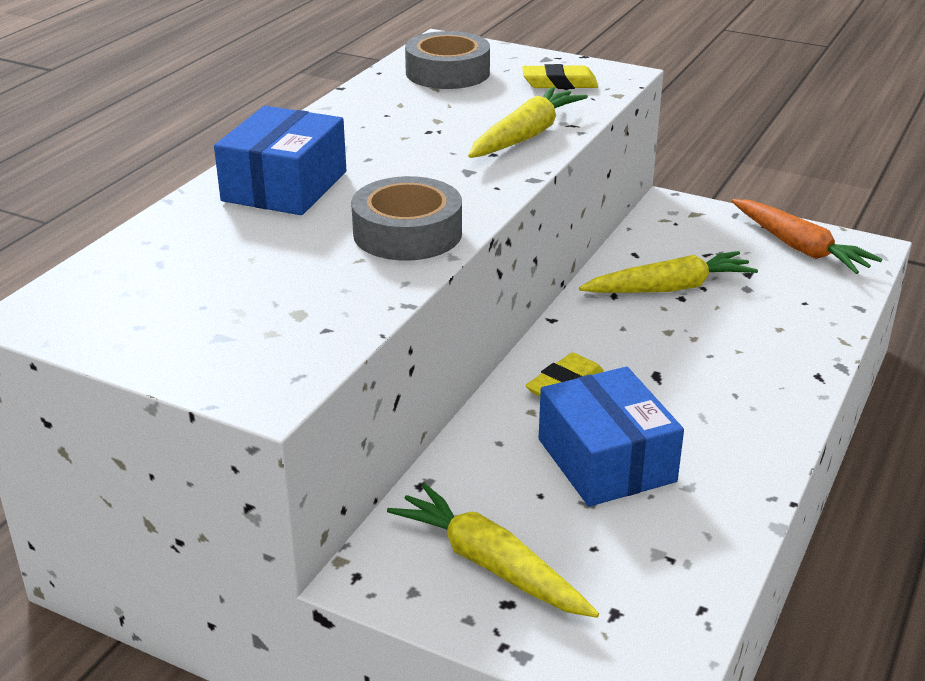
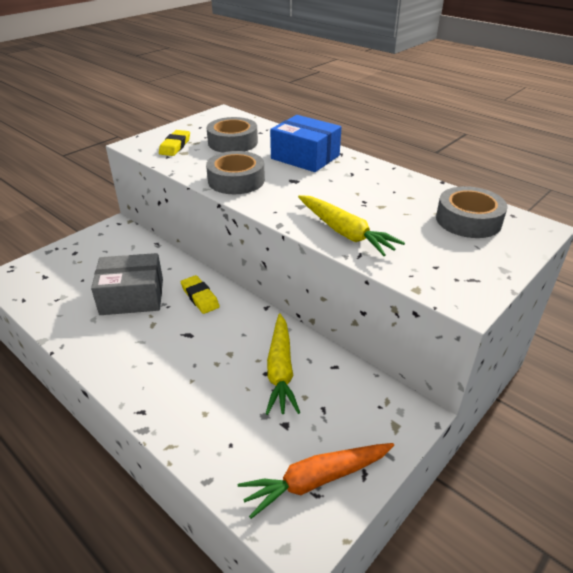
camera: 105 degrees right, 5 degrees up
yellow carrot [387,483,599,618] -> none
yellow eraser [522,64,598,89] -> yellow eraser moved to [159,130,190,156]
blue box [539,367,684,506] -> grey box [91,253,163,315]
none -> grey tape [207,117,258,153]

